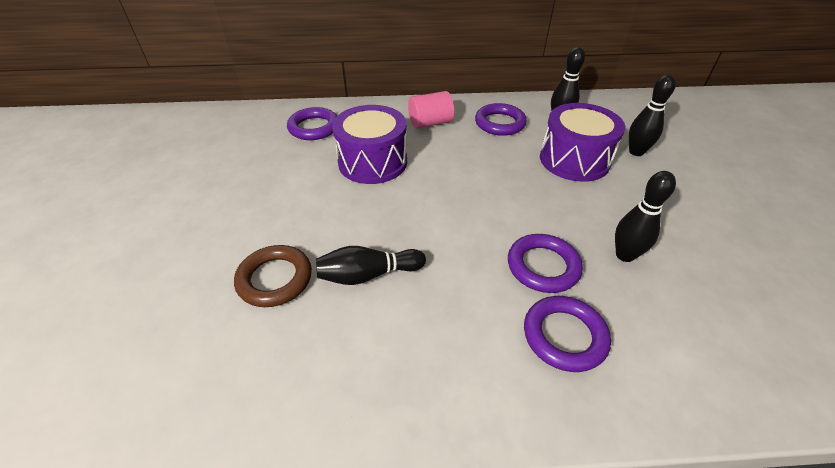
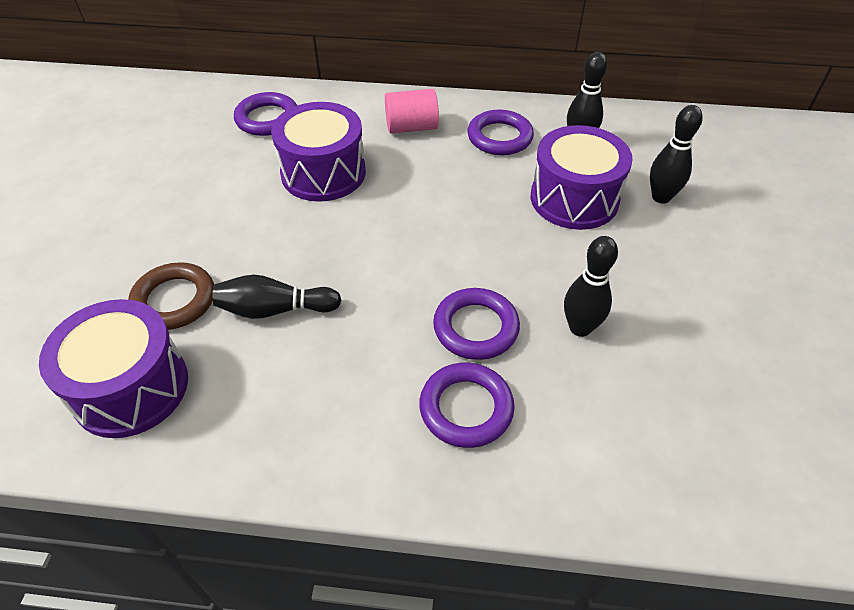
camera: 10 degrees right, 5 degrees up
none -> purple drum [39,299,188,438]

